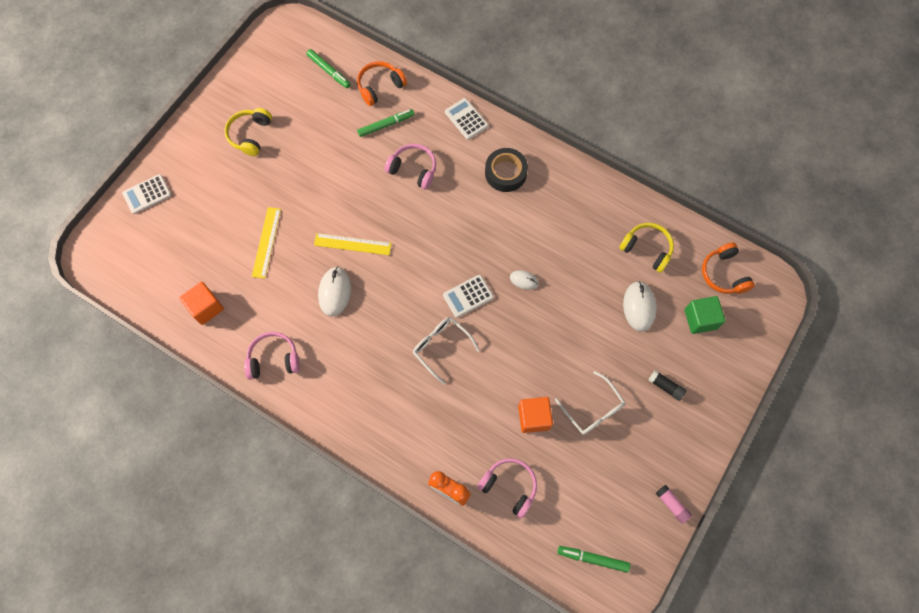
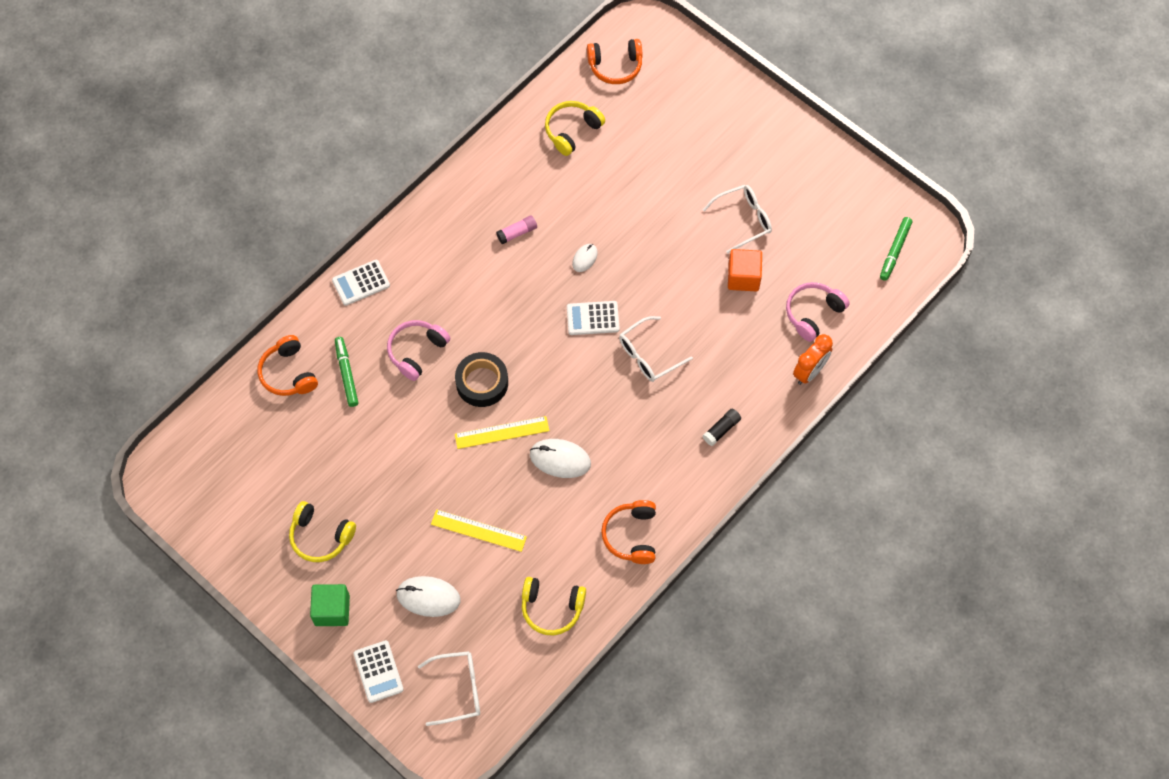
camera: 80 degrees left, 5 degrees down
orange cube [179,282,224,325] -> yellow headphones [522,577,586,636]
pink headphones [244,332,300,380] -> orange headphones [601,500,656,564]
green marker [306,49,351,88] -> none
yellow ruler [314,233,392,255] -> yellow ruler turned 60 degrees clockwise [455,416,550,449]
white calculator [443,275,494,318] -> white calculator turned 105 degrees clockwise [567,301,620,335]
black tape [485,148,528,192] -> black tape moved to [455,352,508,407]
white mouse [623,281,656,332] -> white mouse moved to [396,576,460,617]
black glue stick [648,370,686,401] -> black glue stick moved to [702,409,741,446]
pink glue stick [656,485,692,524] -> pink glue stick moved to [496,215,537,244]
green cube [685,296,725,334] -> green cube moved to [310,584,350,626]
none -> white glasses [418,651,480,726]

